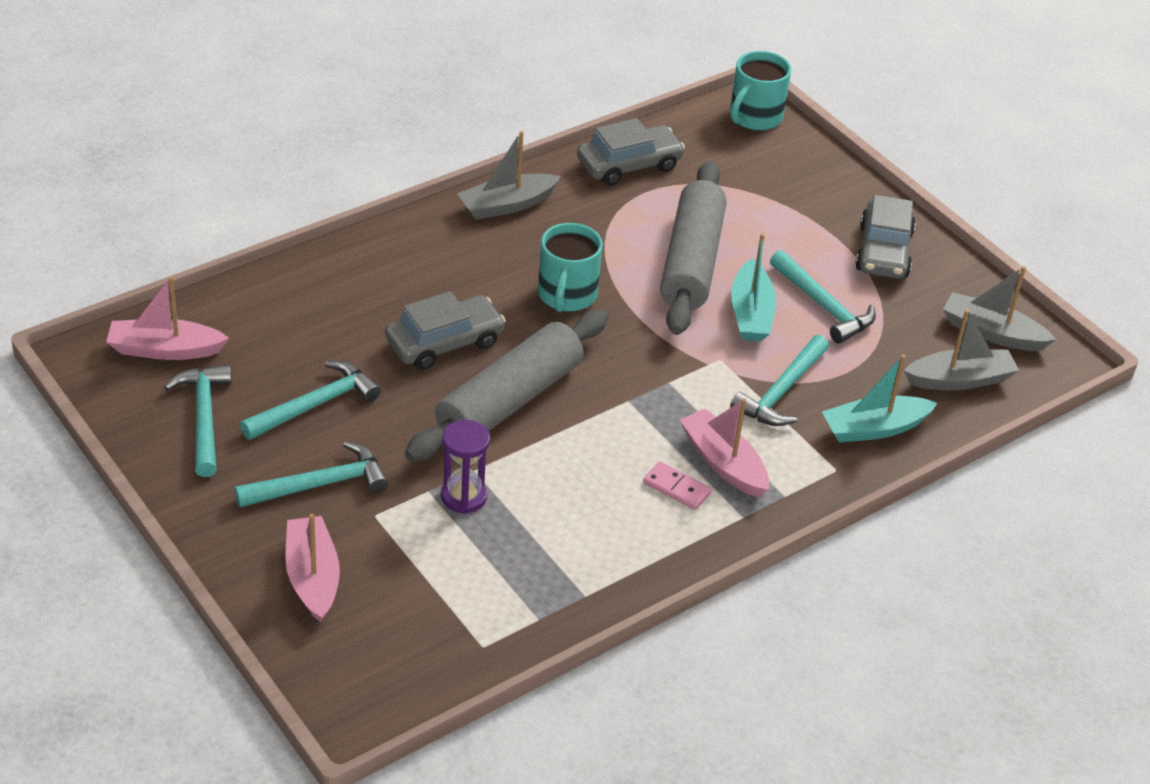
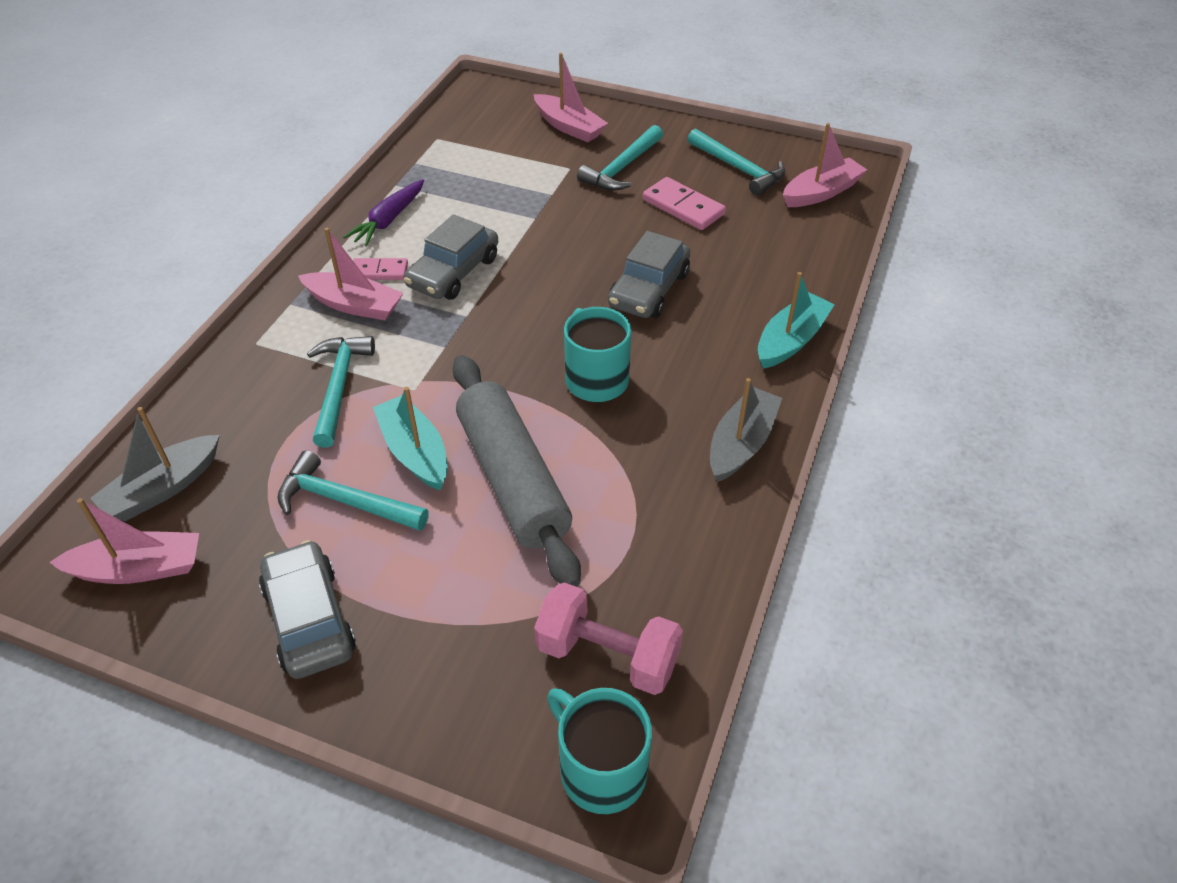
camera: 150 degrees right, 5 degrees up
turquoise hammer [240,361,381,440] -> pink domino [643,177,726,230]
grey rolling pin [405,310,608,462] -> none
purple hourglass [441,420,490,514] -> none
grey car [577,118,685,186] -> grey car moved to [404,214,498,300]
turquoise mug [730,51,791,130] -> turquoise mug turned 45 degrees counterclockwise [547,688,652,814]
turquoise boat [822,354,937,442] -> turquoise boat moved to [758,272,835,369]
grey boat [943,266,1056,351] -> pink boat [49,498,199,584]
none -> purple carrot [343,179,424,246]
none -> pink dumbbell [534,582,683,695]

